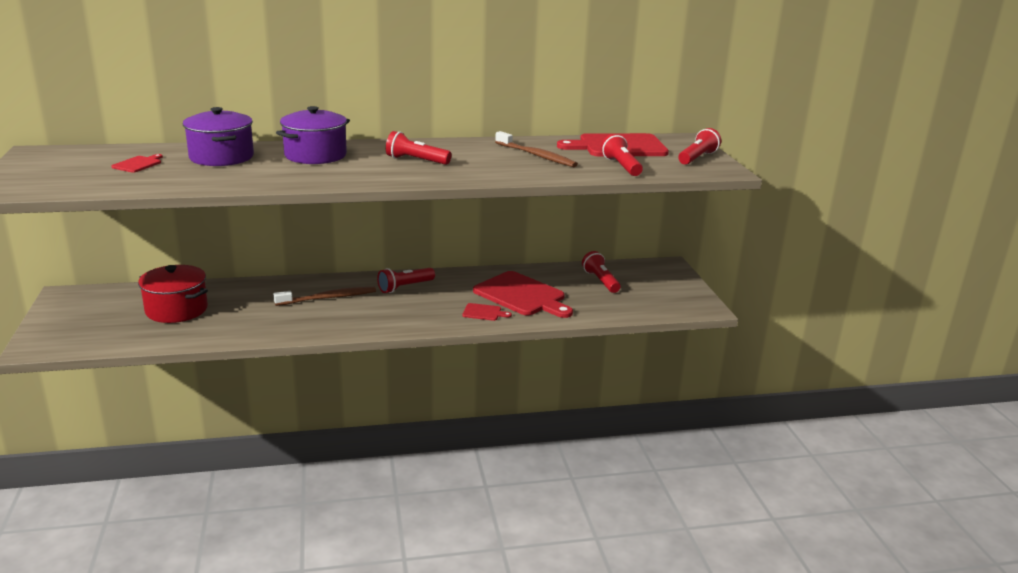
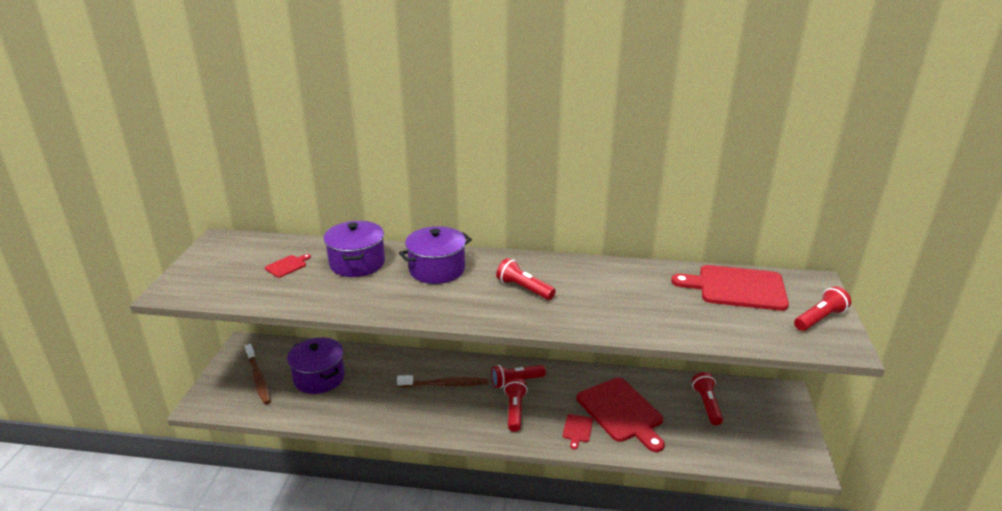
camera: 20 degrees right, 5 degrees up
red pot [138,265,208,323] -> purple pot [287,337,345,394]
red cutting board [463,303,512,321] -> red cutting board turned 75 degrees clockwise [563,414,593,449]
brown toothbrush [495,131,578,167] -> brown toothbrush moved to [245,344,271,404]
red flashlight [601,134,643,176] -> red flashlight moved to [504,378,527,432]

